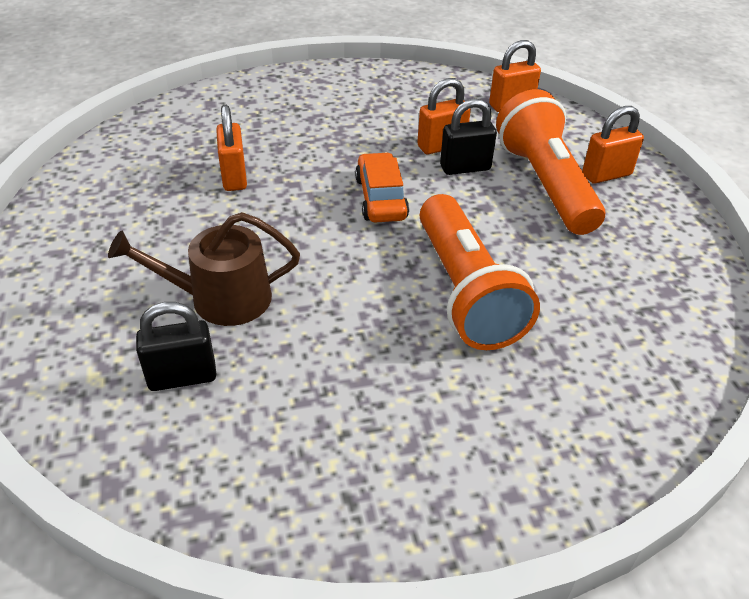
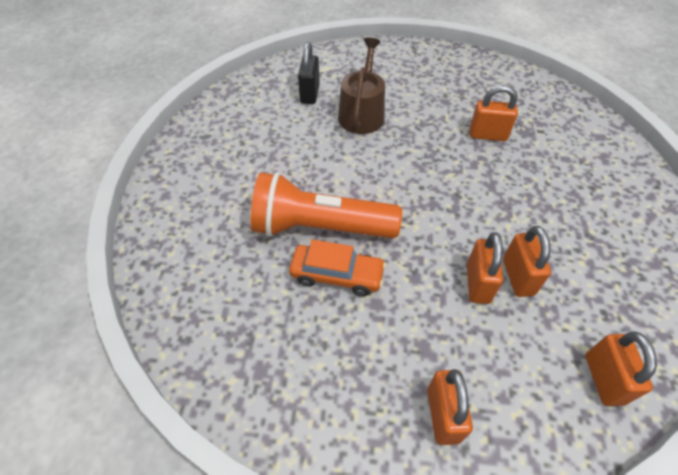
camera: 110 degrees right, 10 degrees up
orange car [355,152,409,223] -> orange car moved to [289,239,386,296]
black padlock [440,99,497,175] -> orange padlock [467,232,503,304]
orange flashlight [496,89,605,235] -> none

